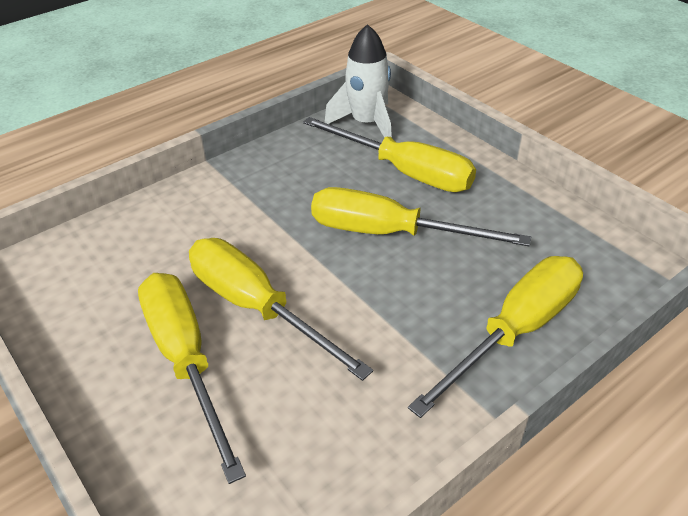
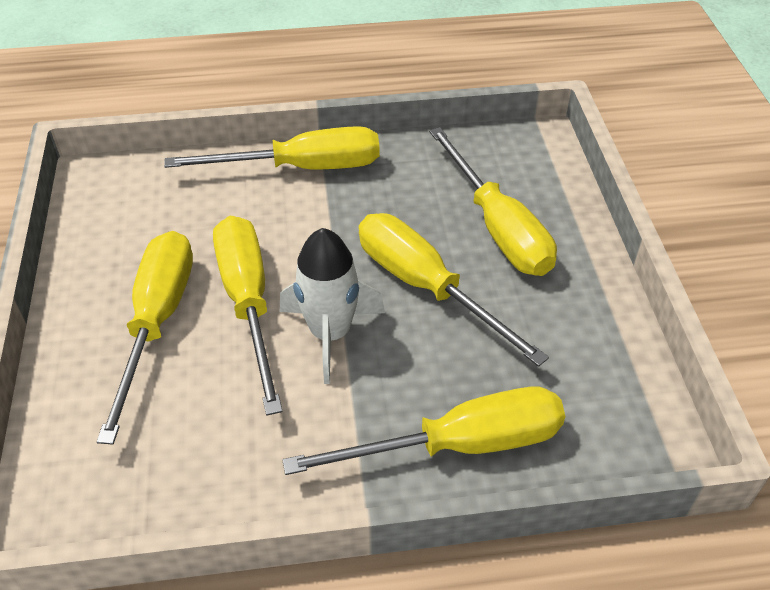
camera: 30 degrees right, 5 degrees up
white rocket [324,24,392,138] -> white rocket moved to [280,228,385,384]
none -> yellow screwdriver [164,126,380,169]

